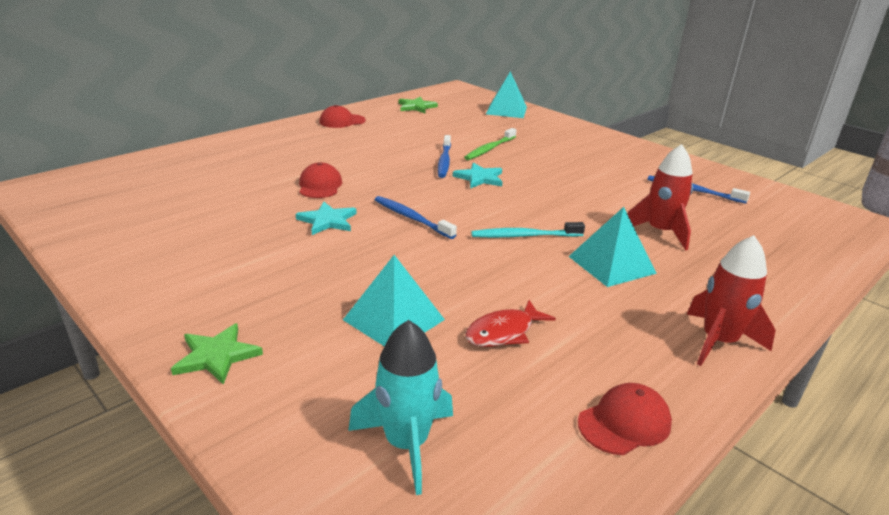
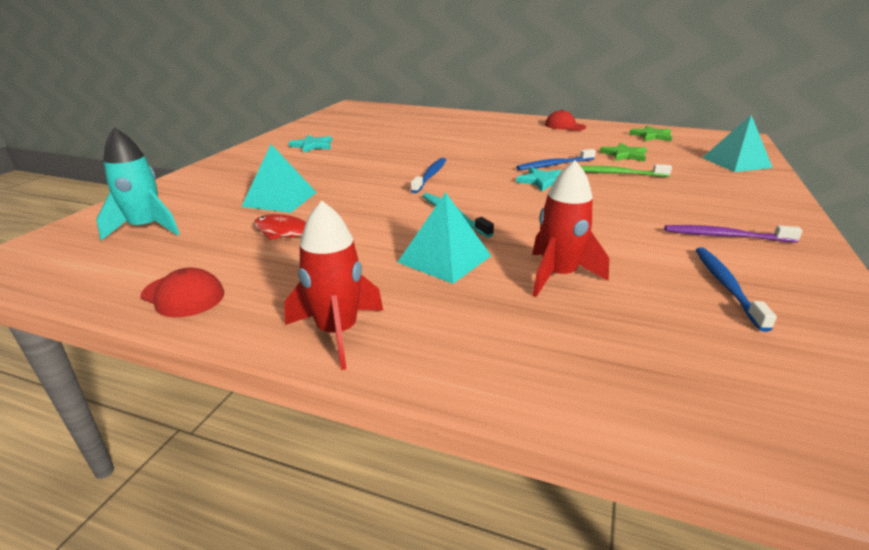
camera: 65 degrees right, 0 degrees up
green star [171,323,263,384] -> green star moved to [600,143,647,162]
turquoise star [296,202,357,235] -> turquoise star moved to [288,135,332,153]
red cap [299,162,342,198] -> none
none -> purple toothbrush [664,225,803,242]

